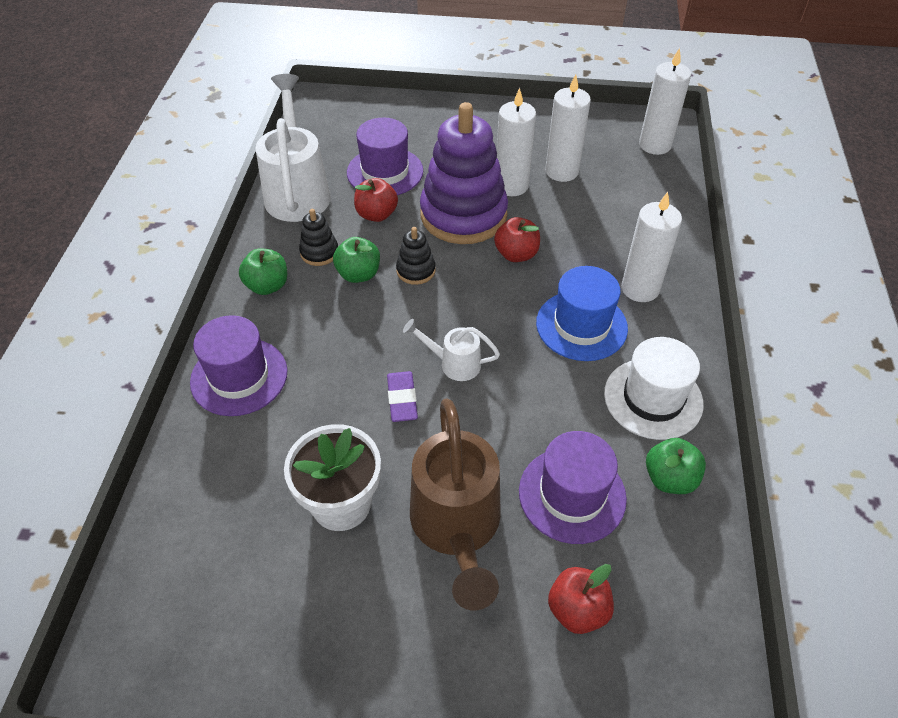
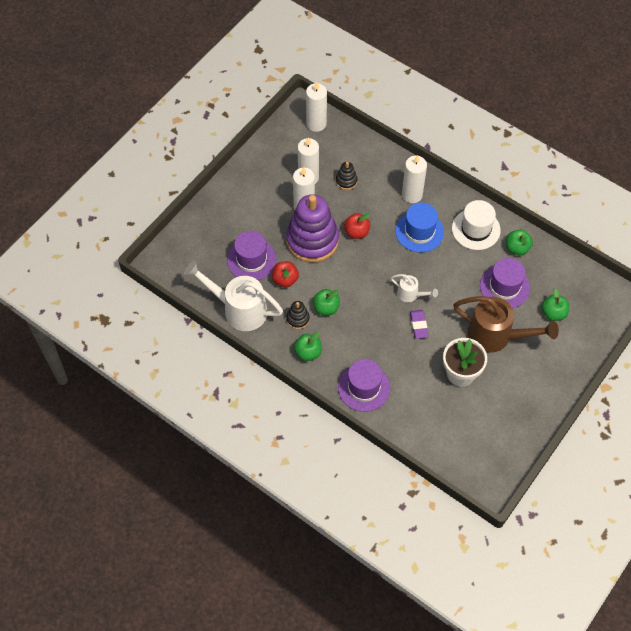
camera: 60 degrees left, 10 degrees up
purple eraser [387,371,418,422] -> purple eraser turned 60 degrees clockwise [410,310,429,339]
black stacking toy [396,227,436,285] -> black stacking toy moved to [336,162,358,190]
white watering can [403,319,500,381] -> white watering can turned 105 degrees counterclockwise [391,274,438,302]
red apple [548,564,614,634] -> green apple [542,288,569,321]

